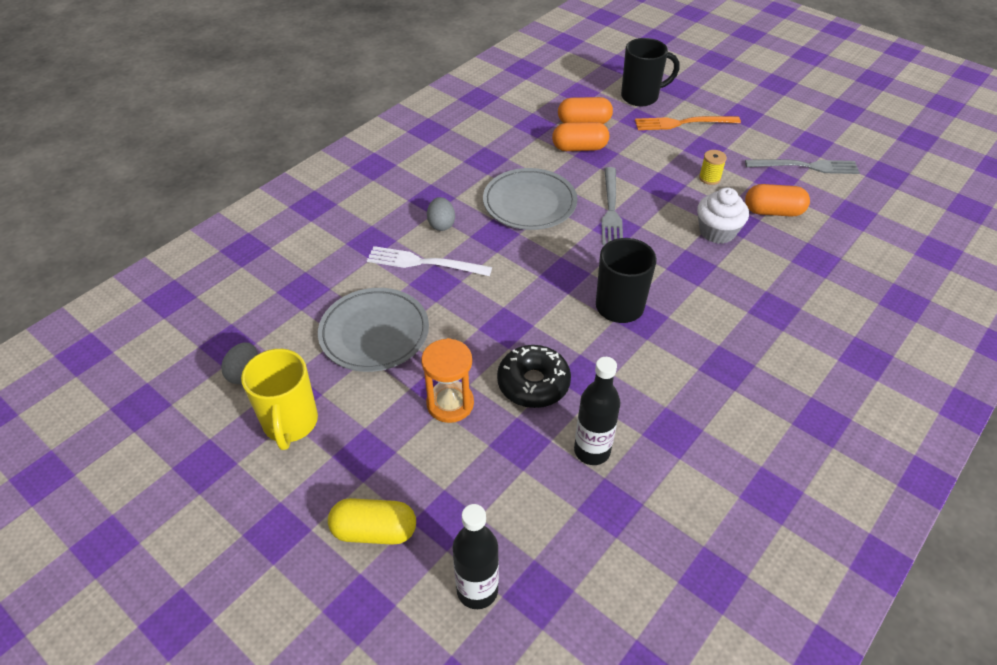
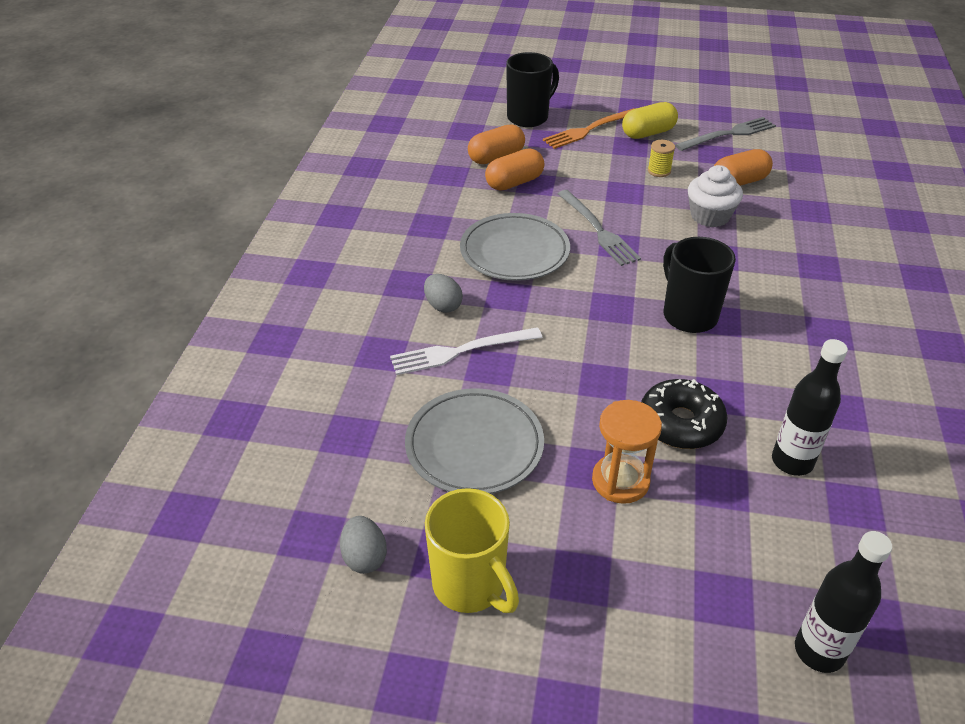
camera: 30 degrees left, 5 degrees down
yellow capsule [328,498,416,545] -> yellow capsule moved to [622,102,678,139]

